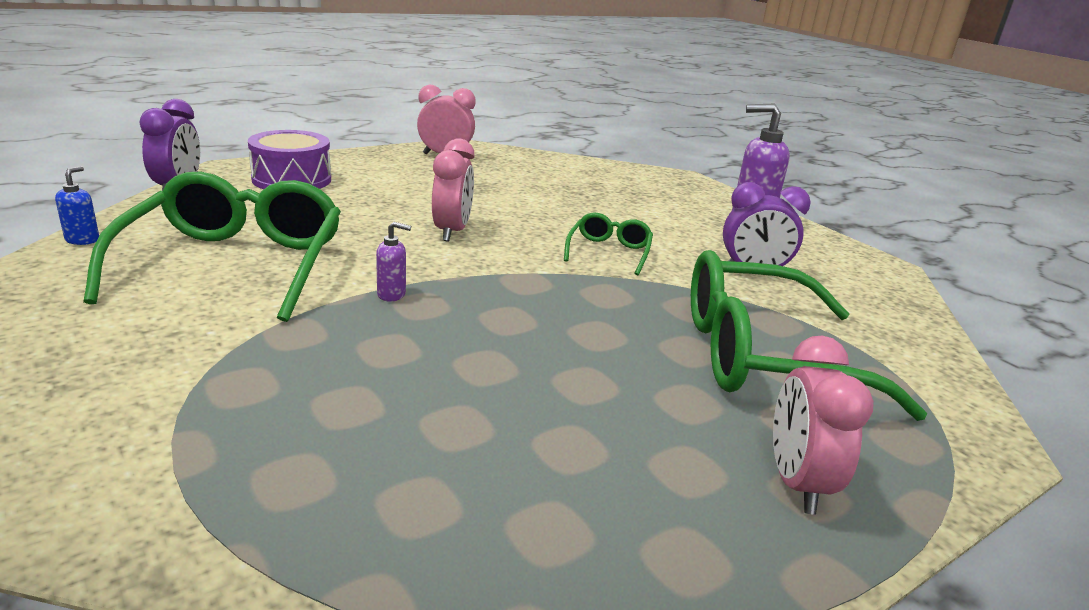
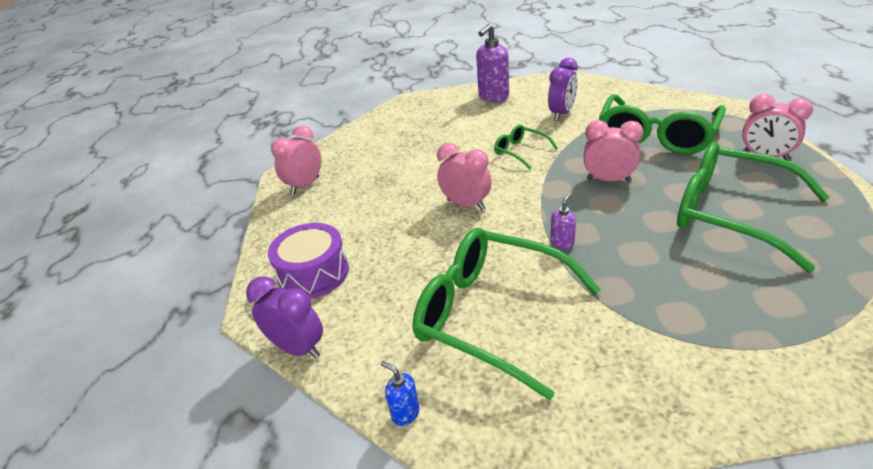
camera: 55 degrees left, 10 degrees up
none -> pink clock [584,120,643,182]
none -> green glasses [677,142,830,272]

